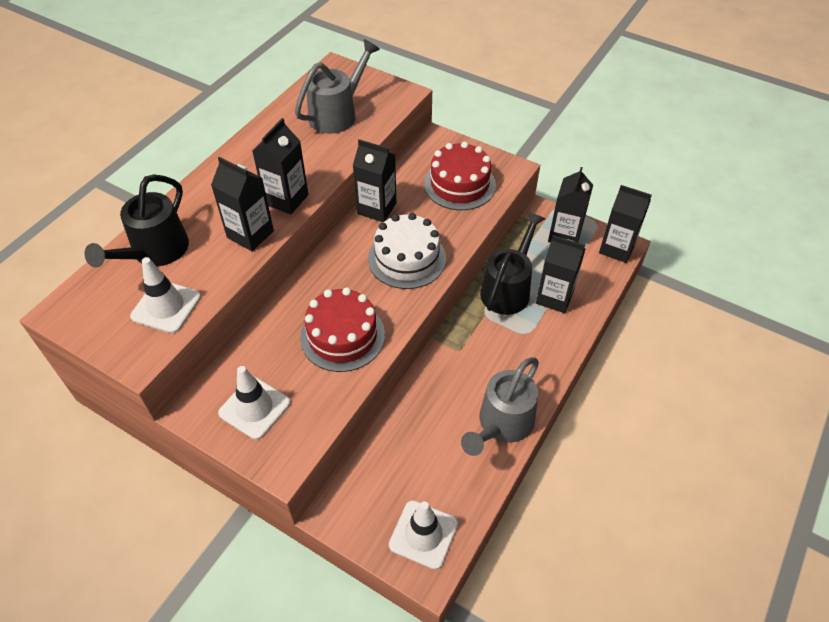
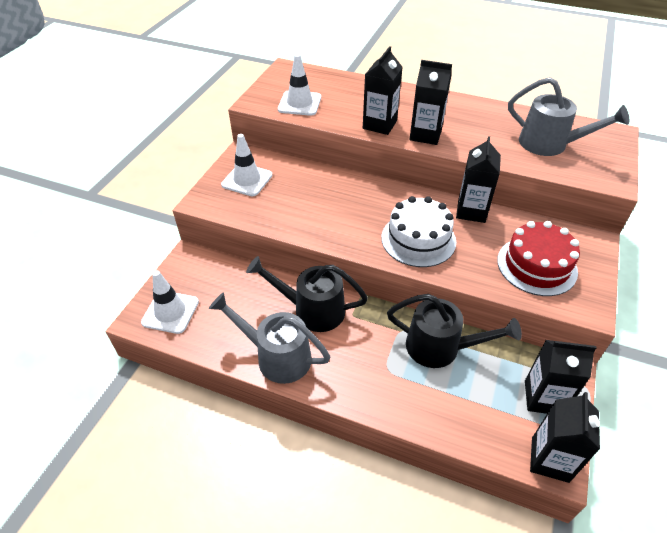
camera: 80 degrees right, 5 degrees down
black watering can [84,174,189,268] -> black watering can moved to [246,256,368,332]
red cake [300,287,385,372] -> none
black carton [536,235,586,313] -> none

